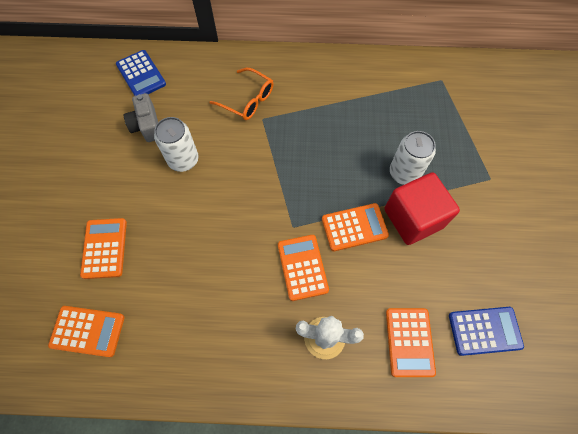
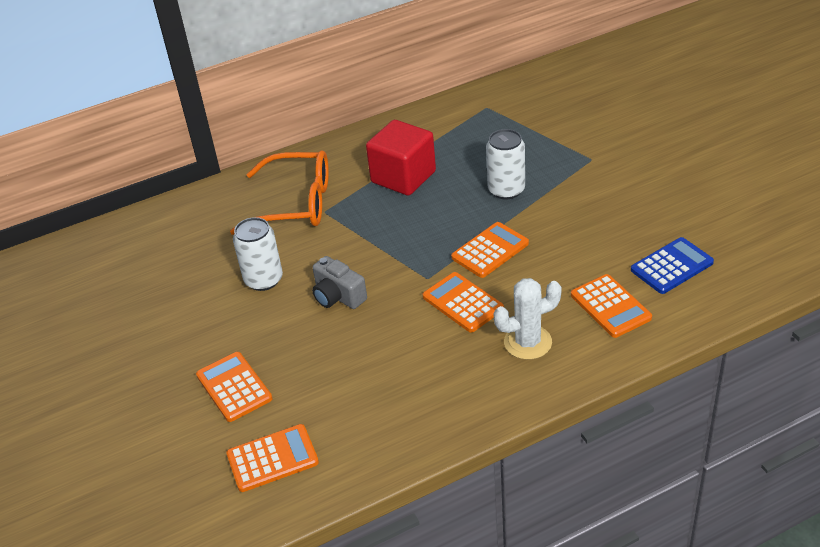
camera: 25 degrees left, 25 degrees down
blue calculator [116,50,166,96] -> none
grey camera [124,93,158,142] -> grey camera moved to [312,256,367,309]
orange glasses [210,68,274,120] -> orange glasses [230,150,329,235], size x1.56
red cube [384,172,460,245] -> red cube moved to [366,120,436,196]

